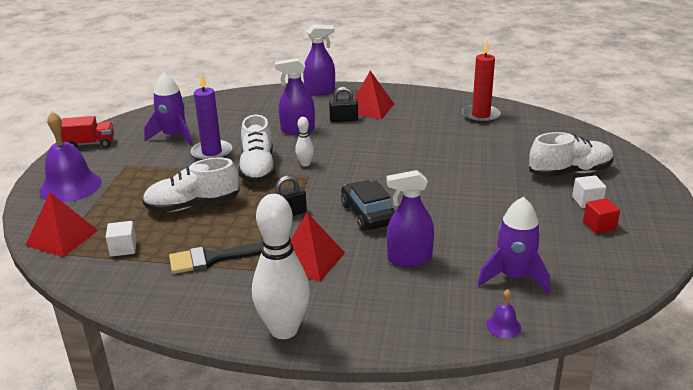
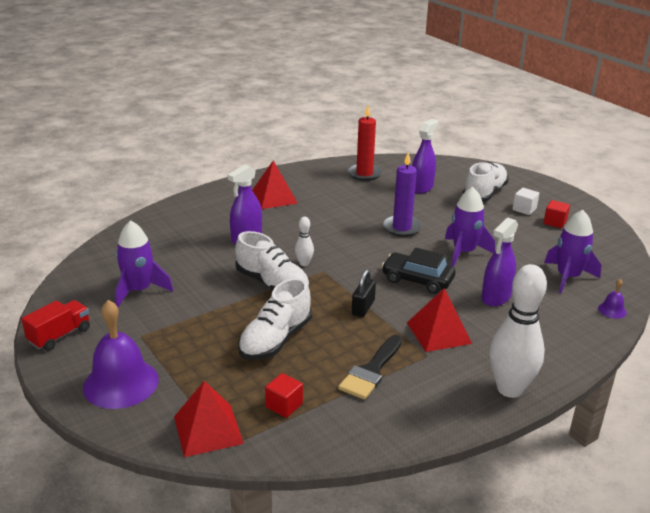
camera: 45 degrees left, 0 degrees up
white cube [106,221,137,257] -> red cube [265,373,303,418]
purple candle [191,73,232,160] -> purple candle moved to [382,152,423,237]
purple spray bottle [303,25,335,95] -> purple spray bottle moved to [412,119,438,194]
black padlock [329,87,358,122] -> none
none -> purple rocket [445,187,495,267]

